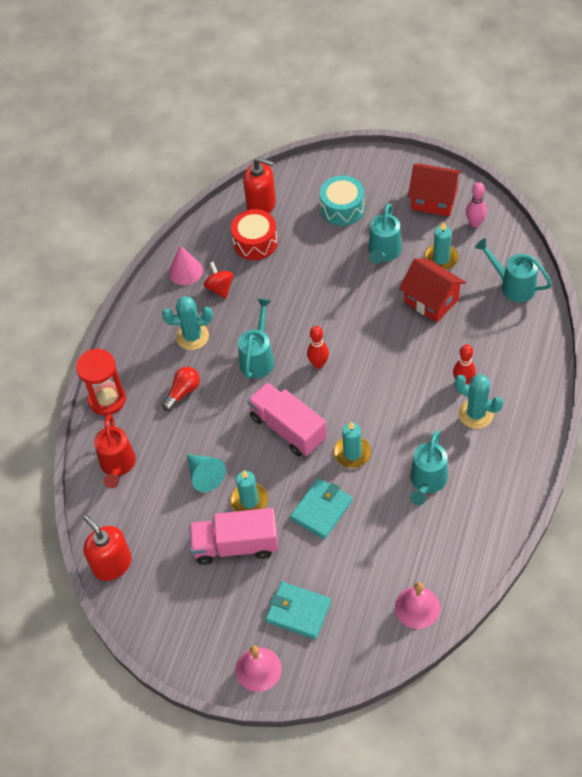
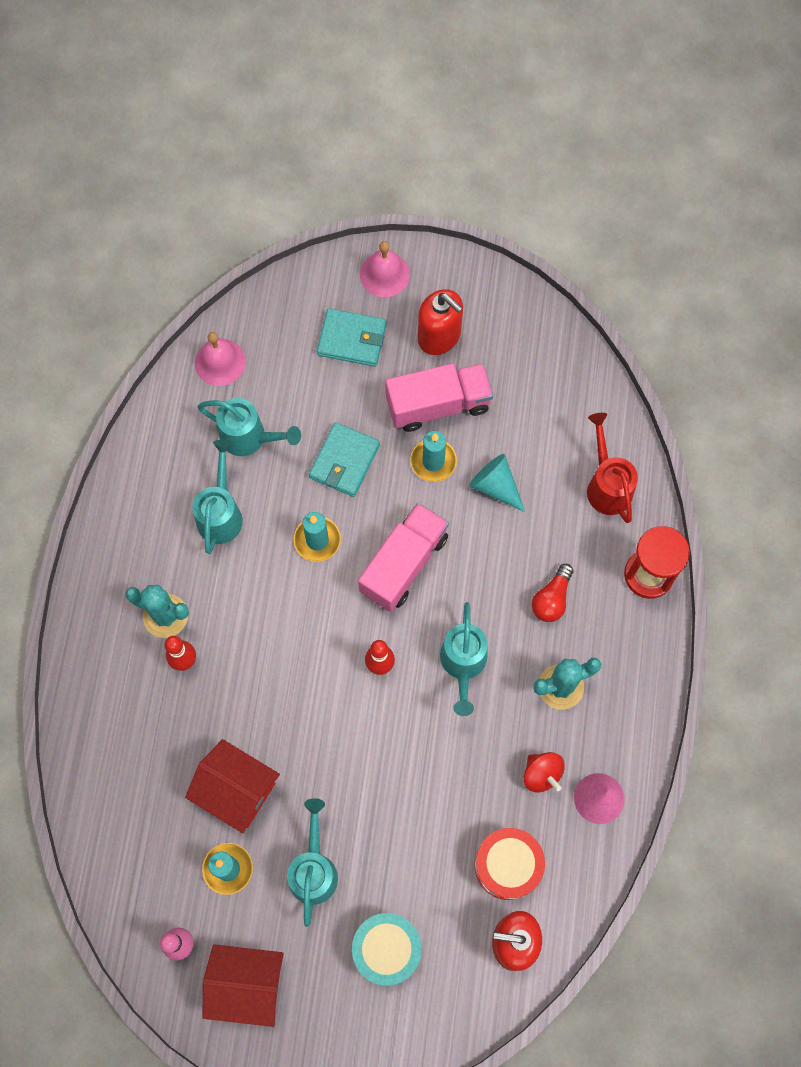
camera: 165 degrees right, 15 degrees up
red soap dispenser [84,515,131,581] -> red soap dispenser moved to [418,289,463,355]
pink truck [247,382,327,456] -> pink truck turned 90 degrees counterclockwise [358,503,449,612]
turquoise watering can [475,238,552,302] -> turquoise watering can moved to [198,398,301,456]

